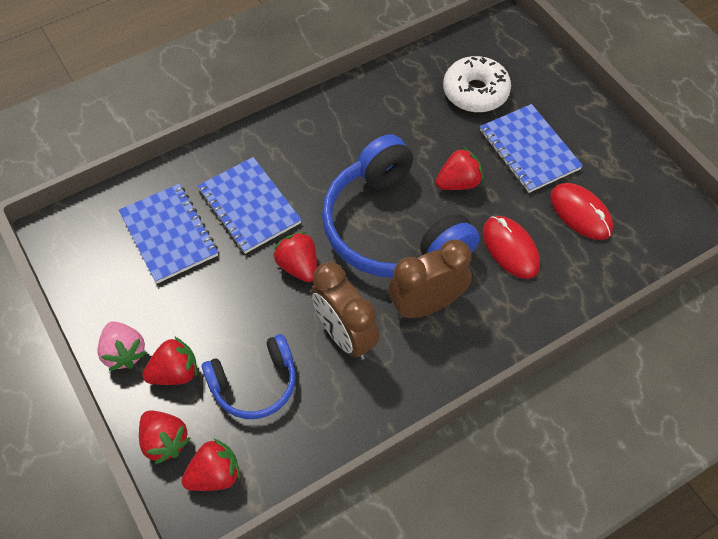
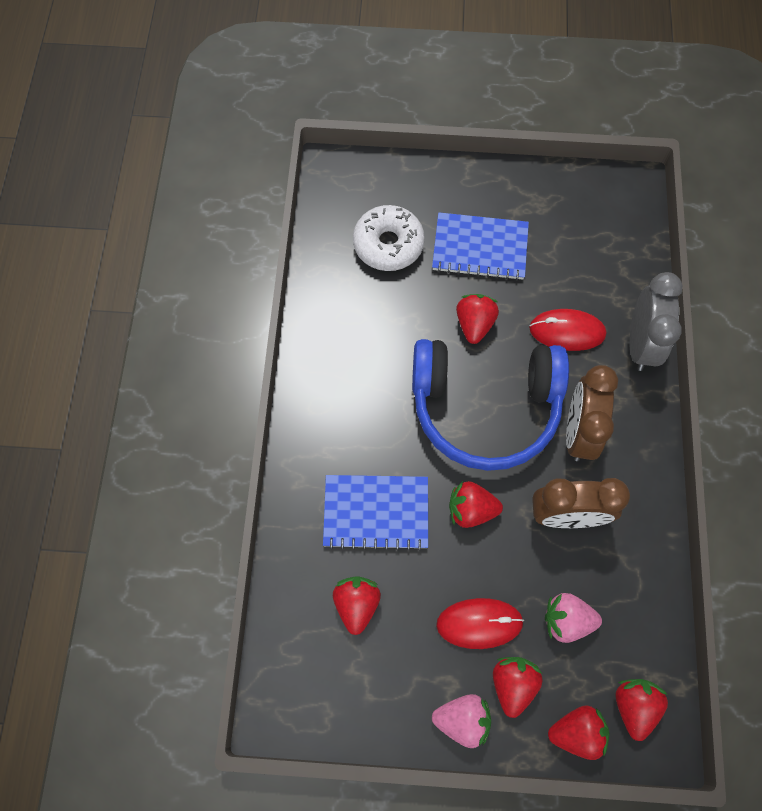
camera: 55 degrees left, 10 degrees up
blue notebook [119,184,218,284] -> red strawberry [333,576,381,635]
blue headphones [202,334,296,419] -> pink strawberry [545,593,602,643]
red mouse [550,183,613,240] -> red mouse moved to [436,598,524,649]
none -> grey clock [629,272,682,371]

